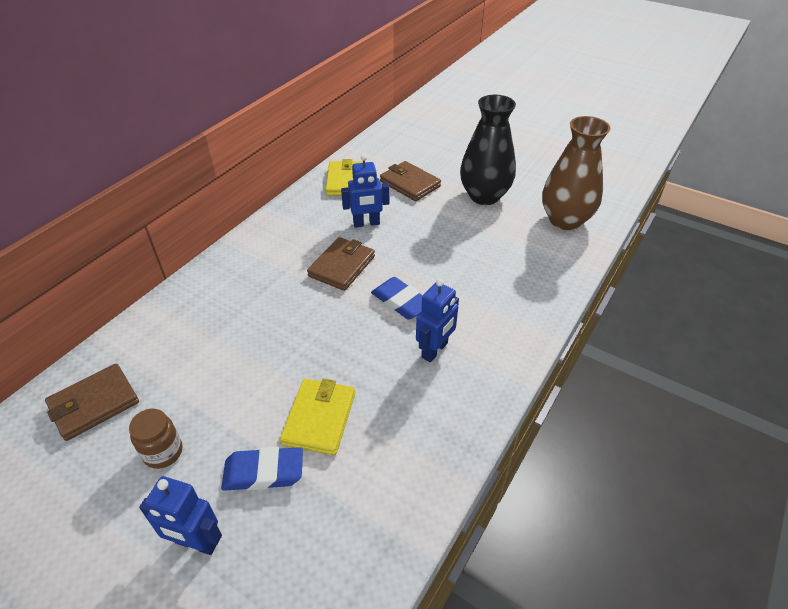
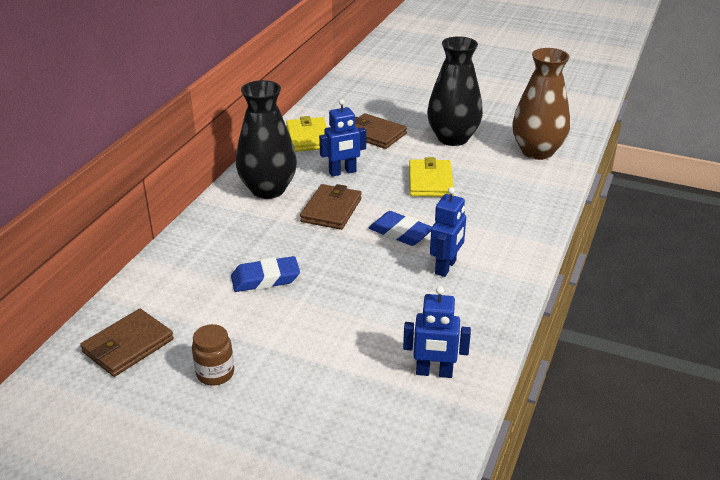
camera: 10 degrees left, 10 degrees down
blue robot [139,476,222,555] -> blue robot moved to [403,286,471,378]
blue eraser [221,447,303,491] -> blue eraser moved to [231,256,300,292]
yellow wallet [280,378,355,455] -> yellow wallet moved to [409,157,454,197]
none -> black vase [236,80,297,199]

